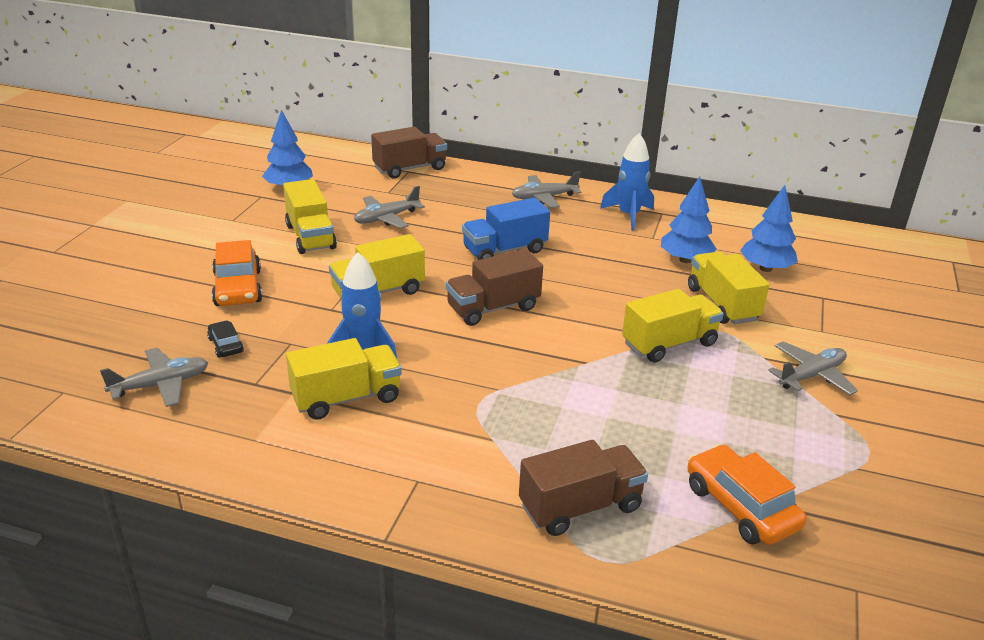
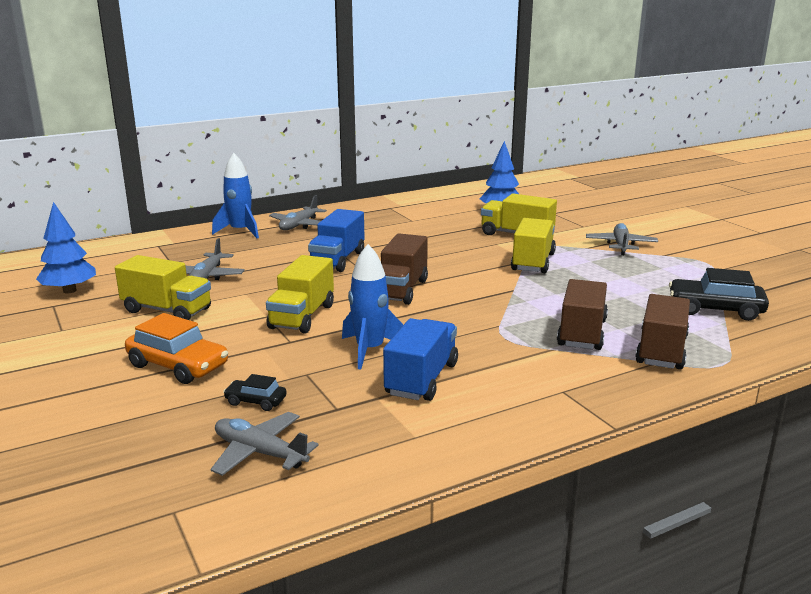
camera: 45 degrees left, 10 degrees down
grey plane [100,348,208,407] -> grey plane turned 75 degrees counterclockwise [210,412,319,476]
yellow truck [286,338,402,420] -> blue truck [383,318,458,401]
brown truck [371,127,447,178] -> brown truck moved to [557,279,608,350]
blue rocket [600,133,654,231] -> blue rocket moved to [212,153,259,238]
blue tree [661,177,717,263] -> none
orange car [687,444,806,545] -> black car [669,268,769,321]

